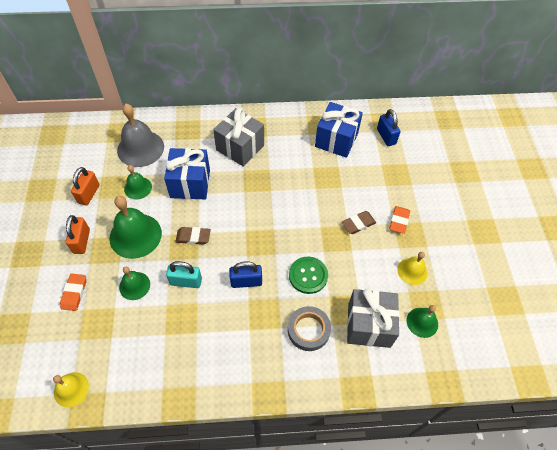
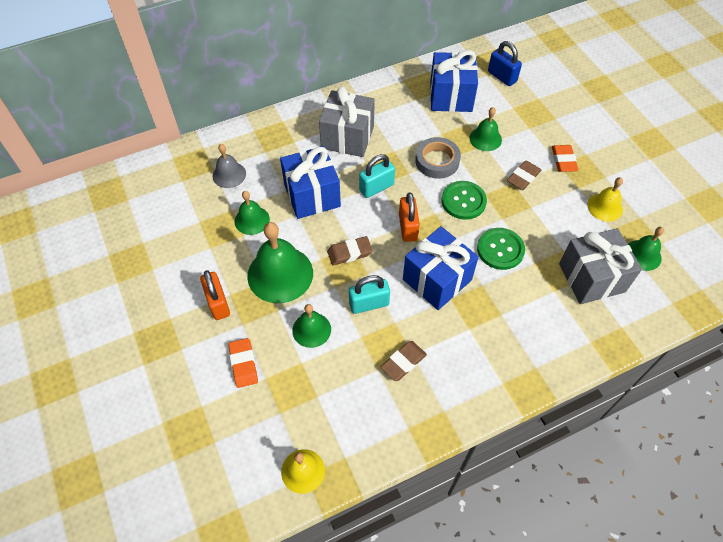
camera: 20 degrees left, 0 degrees up
orange padlock [71,167,100,206] -> orange padlock moved to [399,192,420,242]
grey bell [117,104,164,167] -> grey bell [212,144,246,188], size x0.56
blue padlock [229,262,262,288] -> blue gift [403,226,479,310]
grey tape [288,306,331,351] -> grey tape moved to [415,137,461,179]
none -> turquoise padlock [359,154,395,198]
none -> brown eraser [380,341,427,381]
none -> green button [442,181,487,220]
none -> green bell [469,107,502,151]

